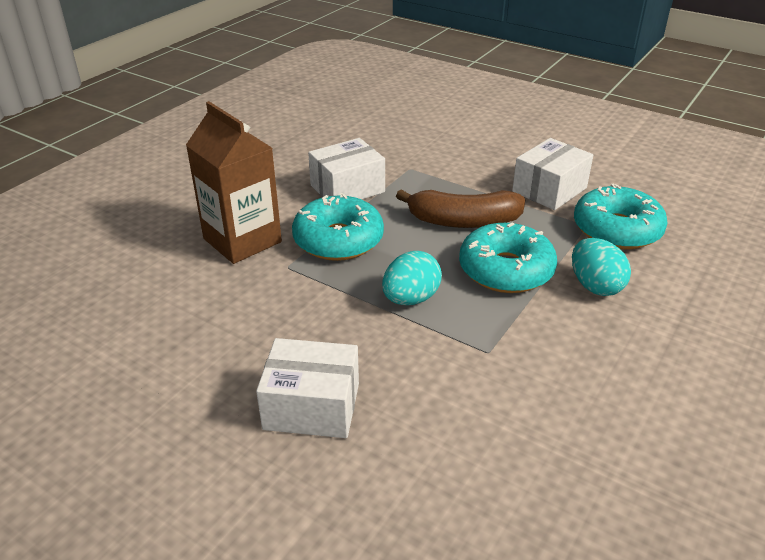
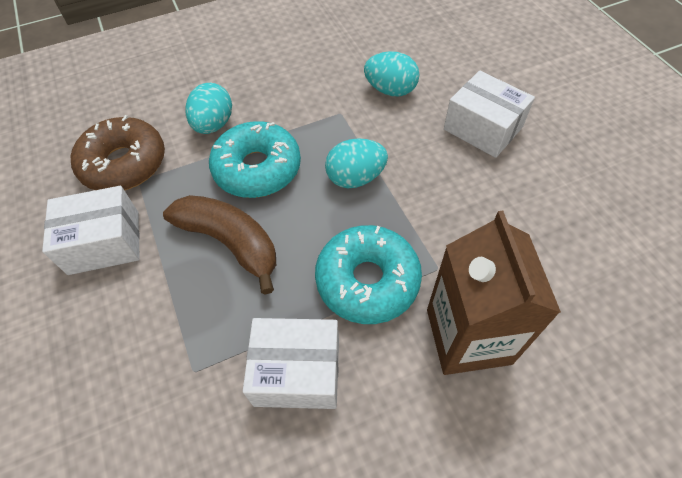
camera: 145 degrees left, 20 degrees up
turquoise donut [574,184,668,249] -> brown donut [71,115,165,190]
none -> turquoise egg [364,51,420,96]

